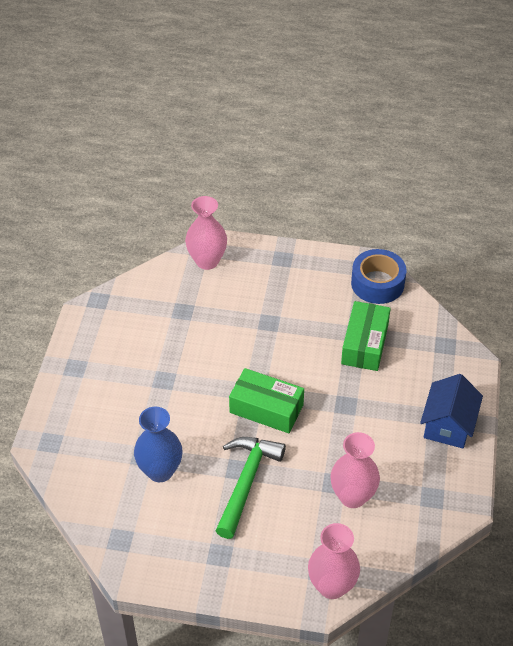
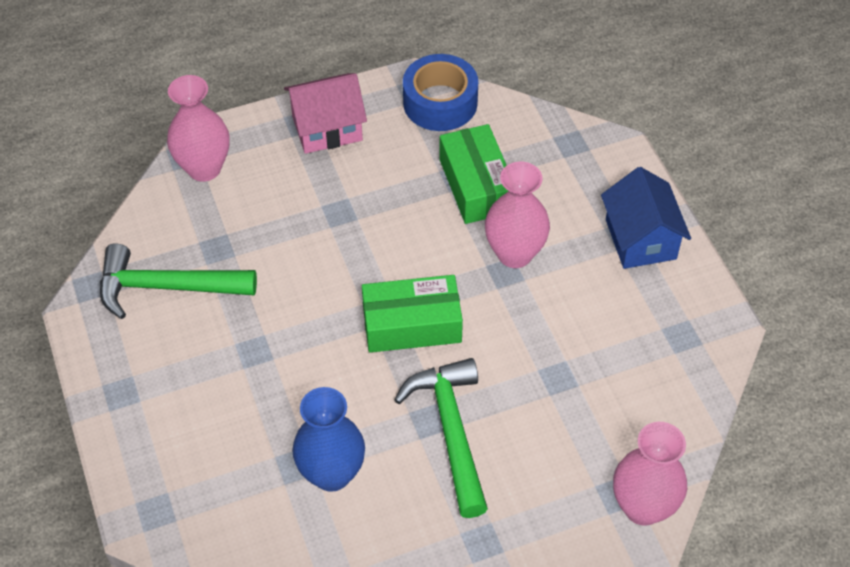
camera: 30 degrees left, 5 degrees up
pink vase [330,432,380,508] -> pink vase moved to [485,162,550,268]
none -> green hammer [100,243,257,319]
none -> pink house [284,73,367,154]

